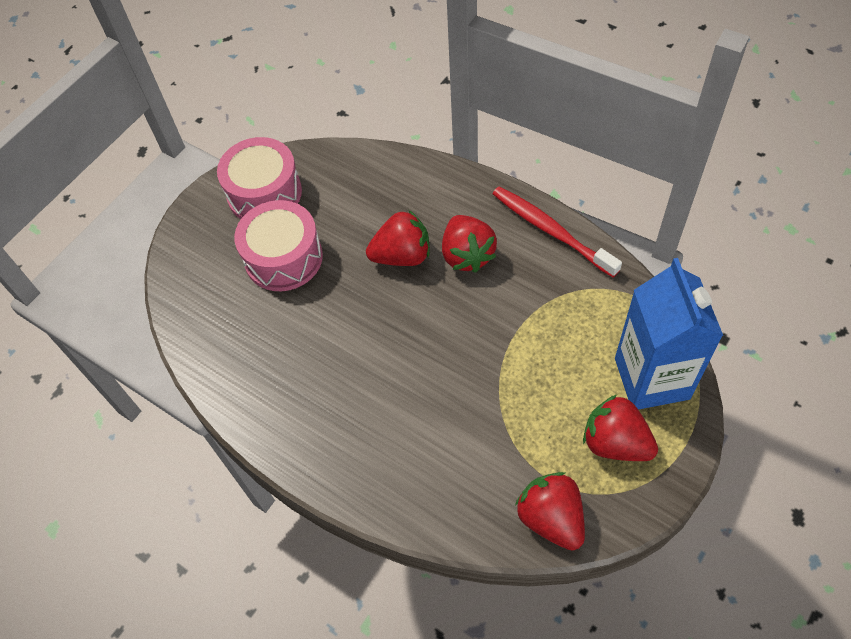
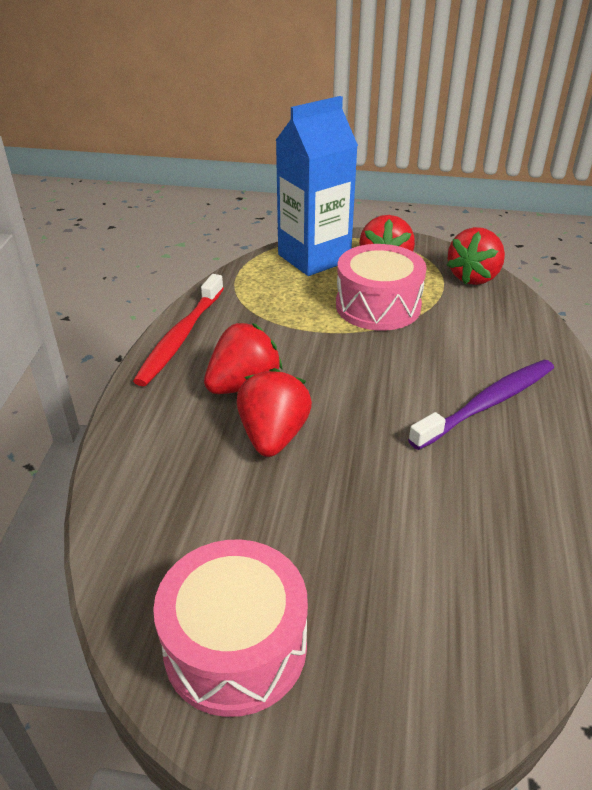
camera: 120 degrees left, 20 degrees down
pink drum [234,200,323,291] -> pink drum moved to [336,244,427,331]
red strawberry [366,210,430,266] -> red strawberry turned 45 degrees clockwise [237,368,312,457]
none -> purple toothbrush [408,360,554,450]

